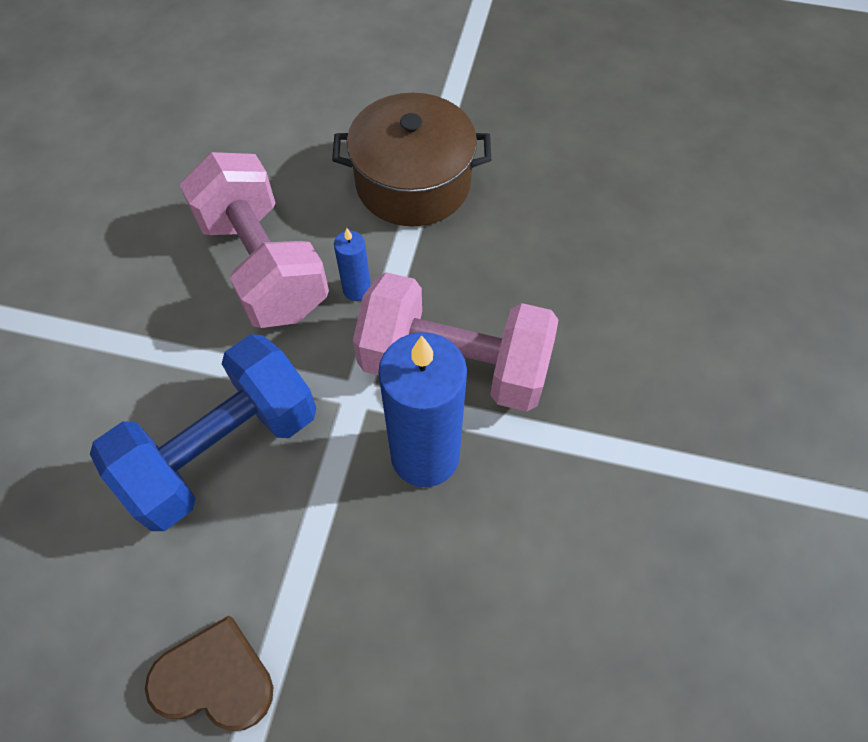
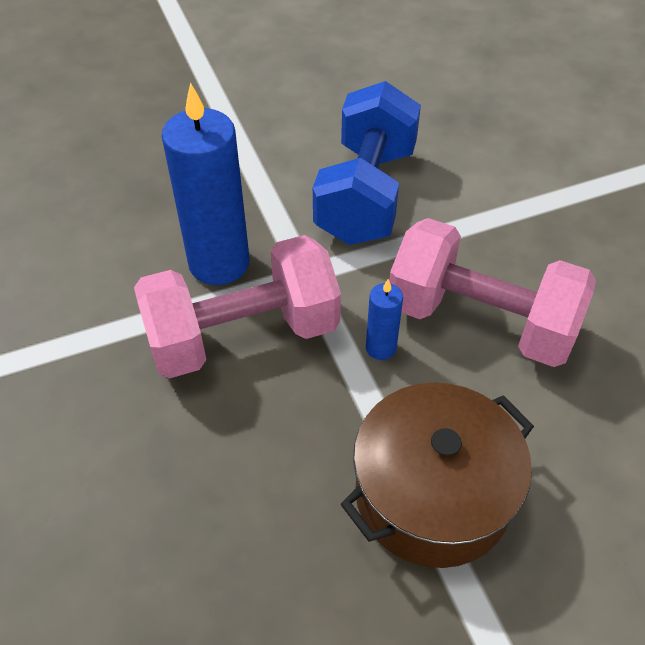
camera: 145 degrees right, 10 degrees down
brown heart [145,616,273,731] -> none

